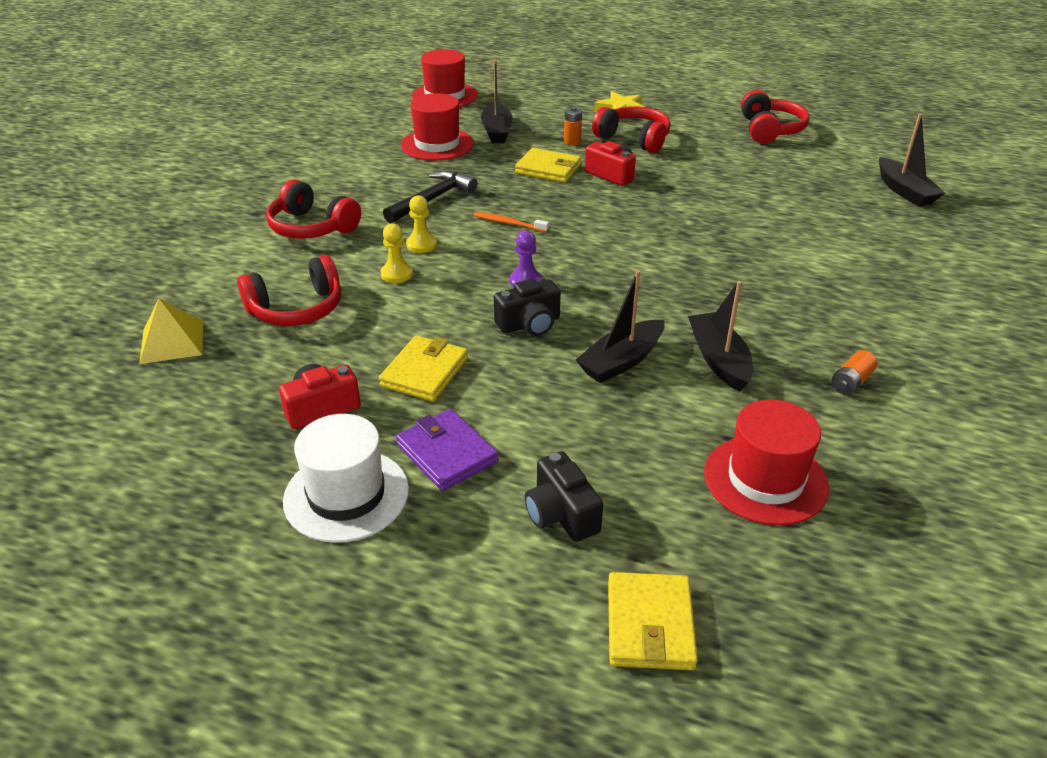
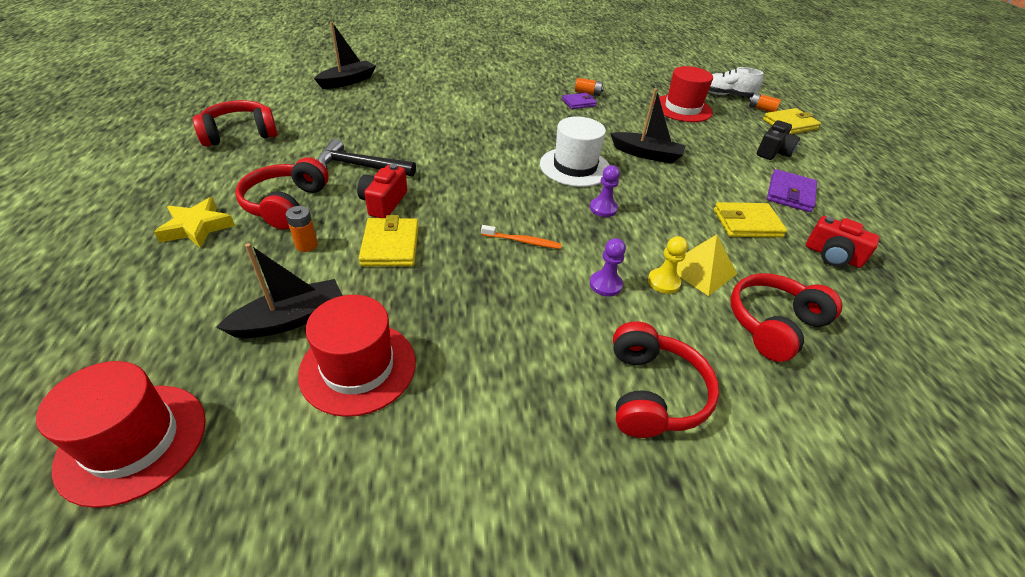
camera: 120 degrees left, 5 degrees up
yellow pyramid [139,299,204,364] -> yellow pyramid moved to [677,235,737,296]
red headphones [238,255,341,326] -> red headphones turned 75 degrees counterclockwise [730,273,842,362]
white hat [283,414,409,543] -> white hat moved to [540,117,610,187]
black hammer [383,170,478,223] -> black hammer moved to [318,139,416,177]
yellow pawn [406,195,437,253] -> purple pawn [590,238,626,297]
orange toothbrush [474,212,549,232] -> orange toothbrush turned 75 degrees counterclockwise [481,225,562,249]
black camera [494,279,561,336] -> none
black boat [688,281,753,392] -> none
none -> purple wallet [562,93,597,109]
none -> white shoe [709,67,763,97]
none -> orange battery [749,93,781,112]

